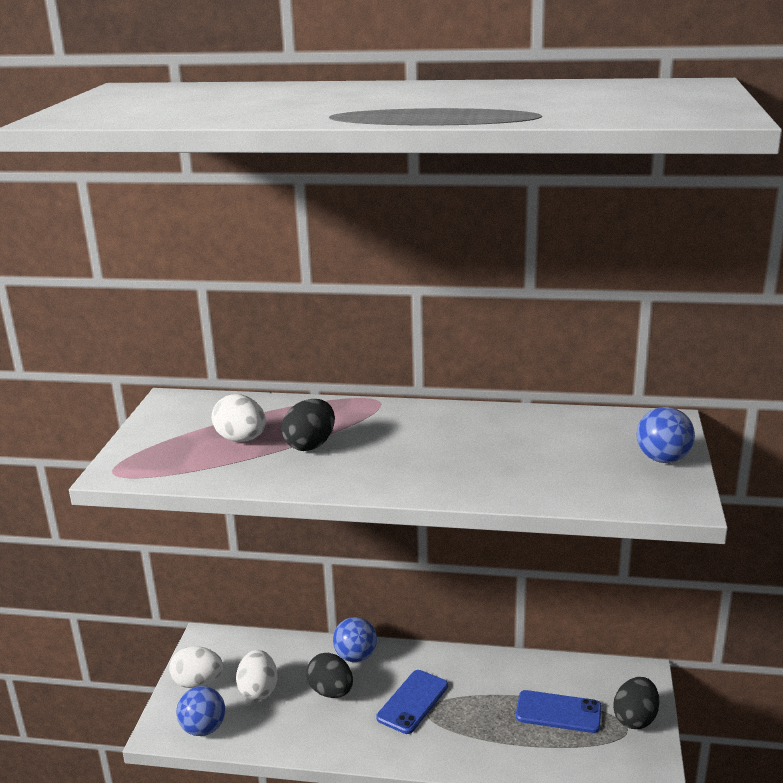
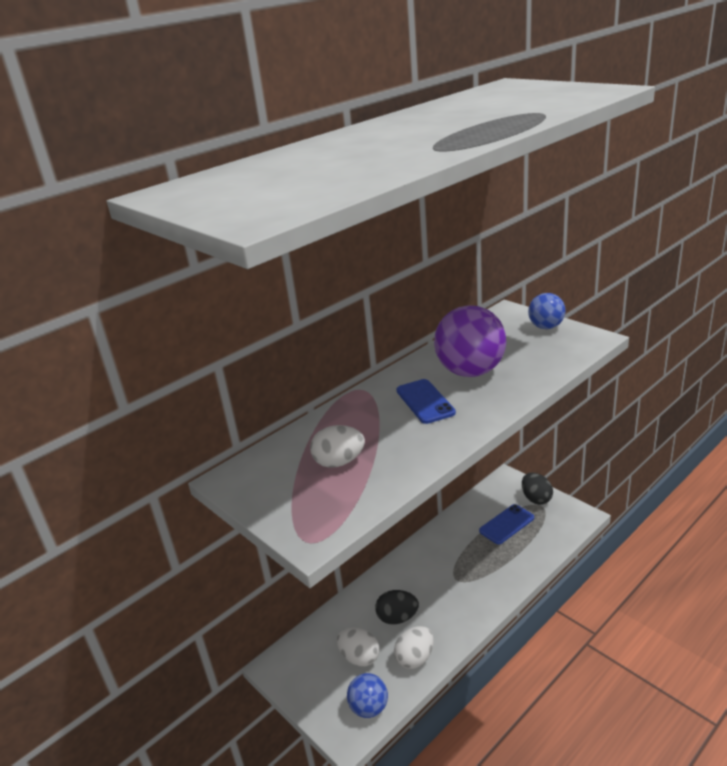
camera: 50 degrees left, 5 degrees up
white egg [169,646,223,688] -> white egg moved to [394,626,434,669]
black egg [281,399,335,451] -> none
blue ball [333,617,377,662] -> none
blue phone [376,670,448,734] -> blue phone moved to [396,379,456,424]
none -> purple ball [434,305,506,377]

